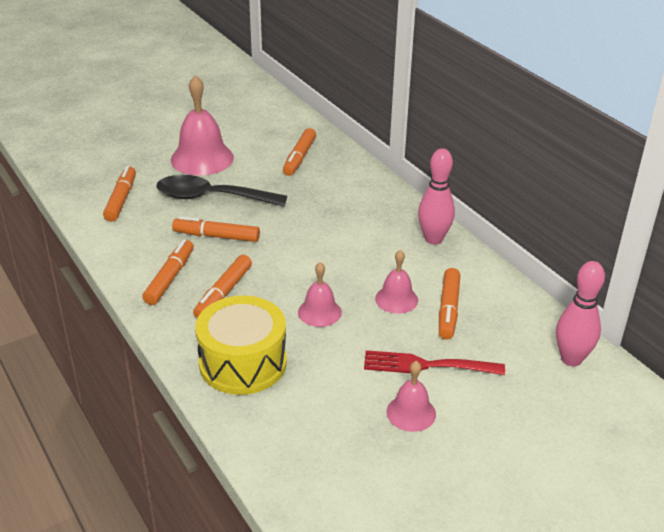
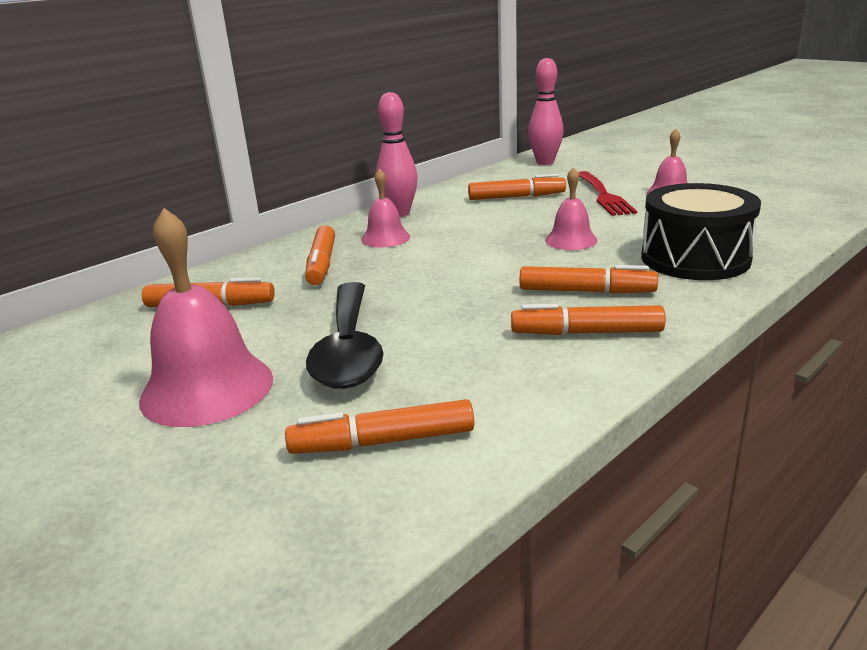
camera: 100 degrees left, 10 degrees down
orange marker [172,216,260,242] -> orange marker moved to [305,225,335,285]
yellow drum [195,296,287,395] -> black drum [641,183,761,280]
pink bell [375,250,418,314] -> pink bell moved to [361,169,410,247]

